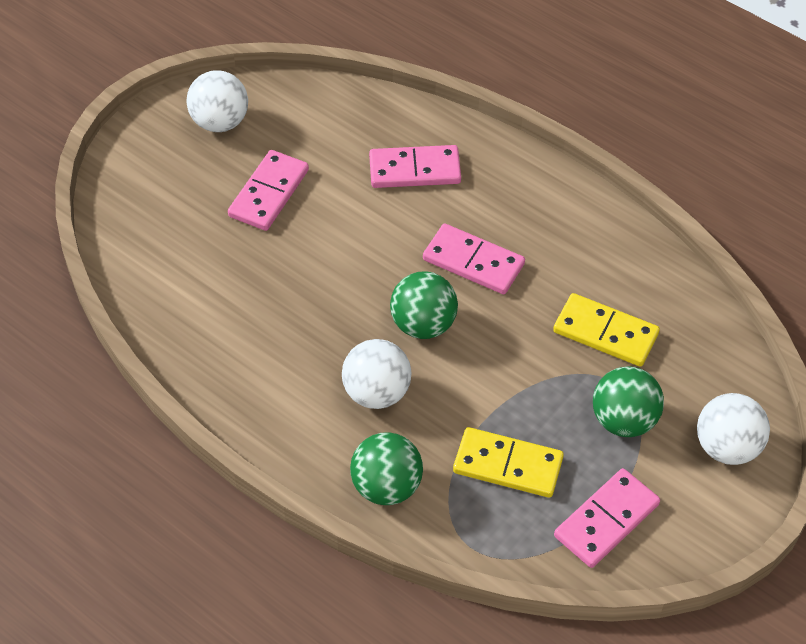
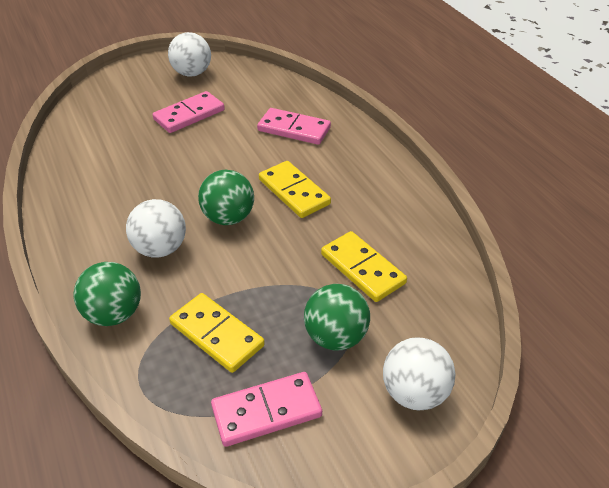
camera: 25 degrees right, 10 degrees down
pink domino [423,224,525,294] -> yellow domino [259,161,331,218]

